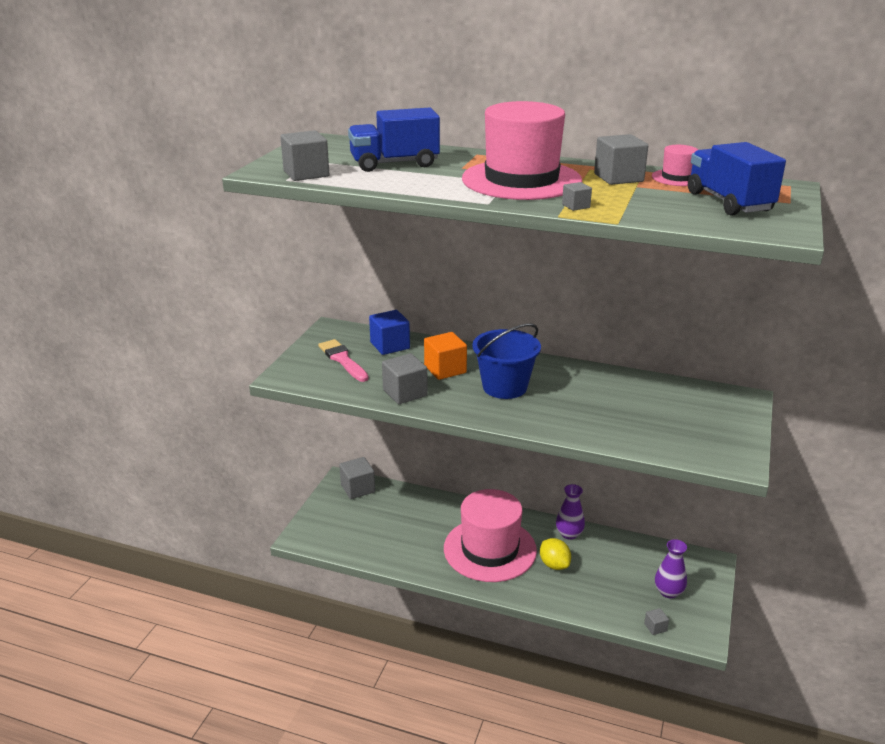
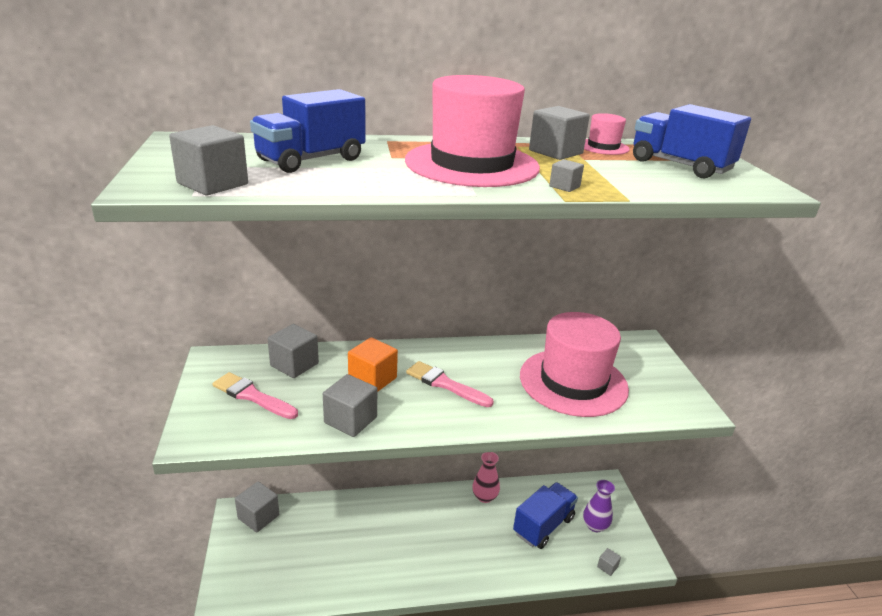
camera: 30 degrees left, 0 degrees up
blue cube [369,310,410,355] -> grey cube [268,324,319,378]
pink hat [444,489,537,582] -> pink hat moved to [520,312,629,417]
blue bucket [472,323,541,399] -> pink brush [406,361,494,407]
yellow lemon [540,538,571,570] -> none
purple vase [556,484,585,539] -> pink vase [472,452,500,503]
none -> blue truck [513,482,578,549]

